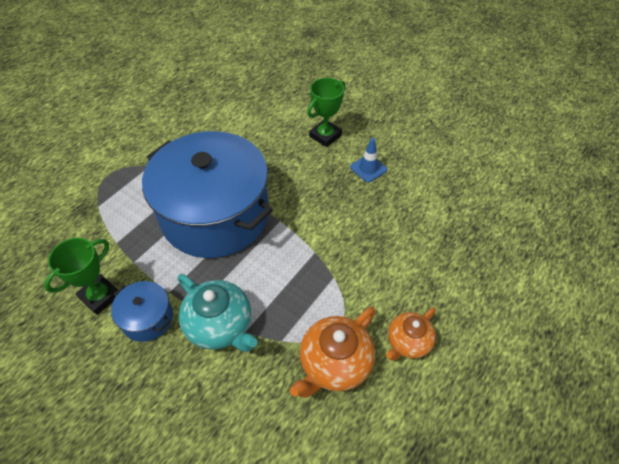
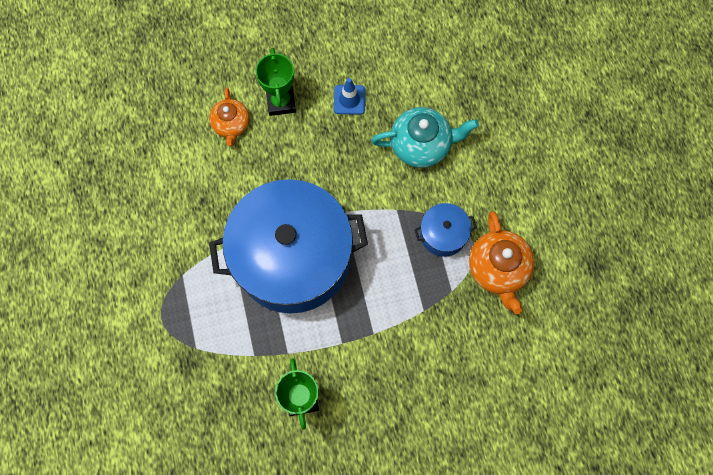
camera: 50 degrees left, 20 degrees up
blue pot [111,281,173,342] -> blue pot moved to [415,203,477,257]
turquoise teapot [178,274,258,352] -> turquoise teapot moved to [371,107,479,168]
orange teapot [386,307,436,361] -> orange teapot moved to [209,88,249,146]

